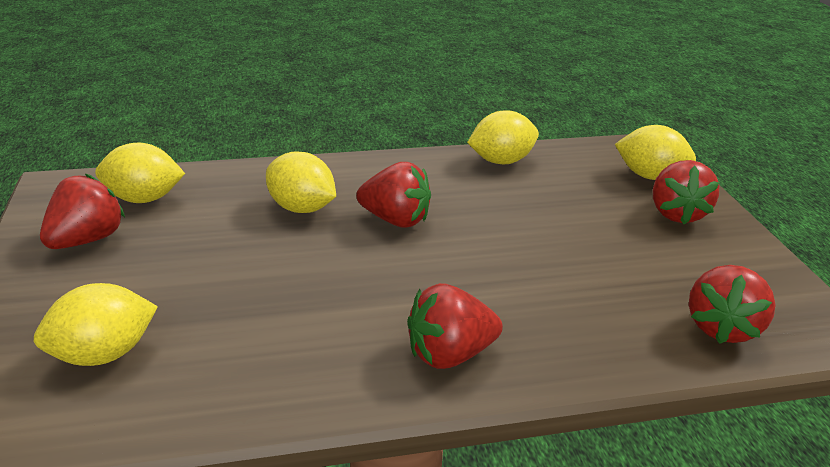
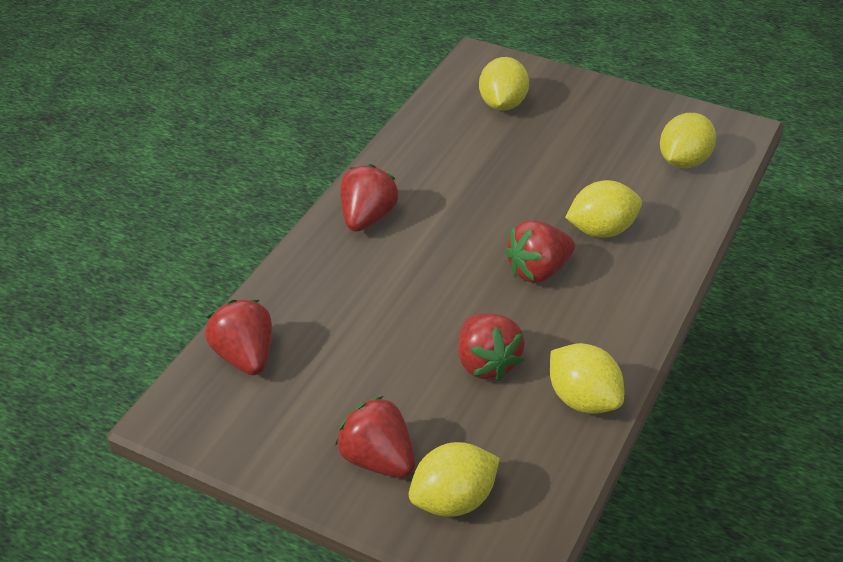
camera: 130 degrees right, 10 degrees up
red strawberry [40,173,125,249] -> red strawberry moved to [458,313,525,382]
yellow lemon [467,110,539,164] -> yellow lemon turned 60 degrees counterclockwise [550,343,624,414]

